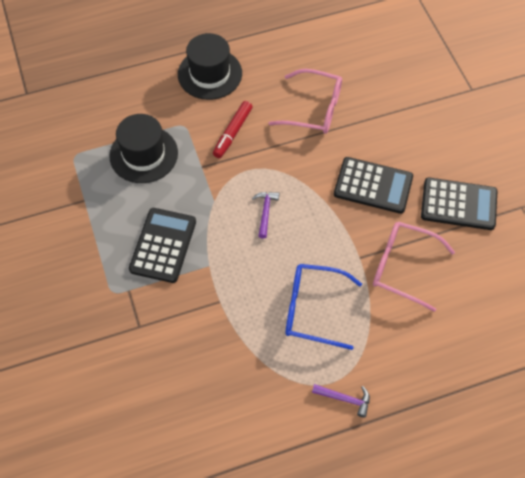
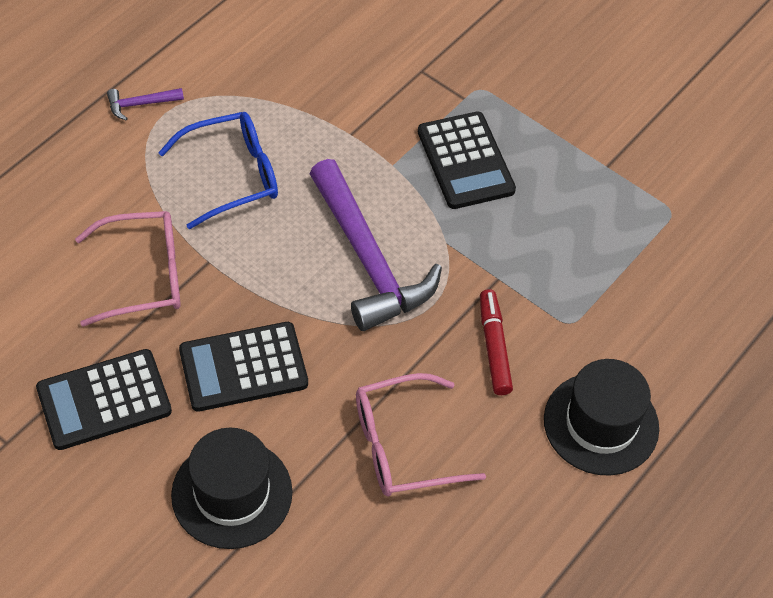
camera: 145 degrees right, 5 degrees down
black hat [109,114,178,183] -> black hat moved to [171,428,293,549]
purple hammer [252,192,279,239] -> purple hammer [310,159,442,331], size x2.46

